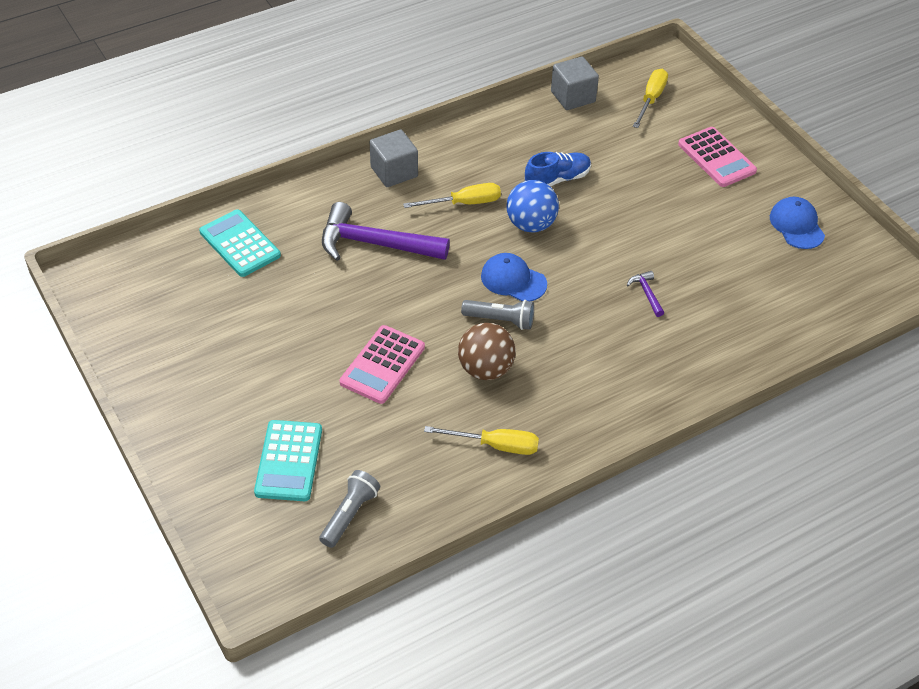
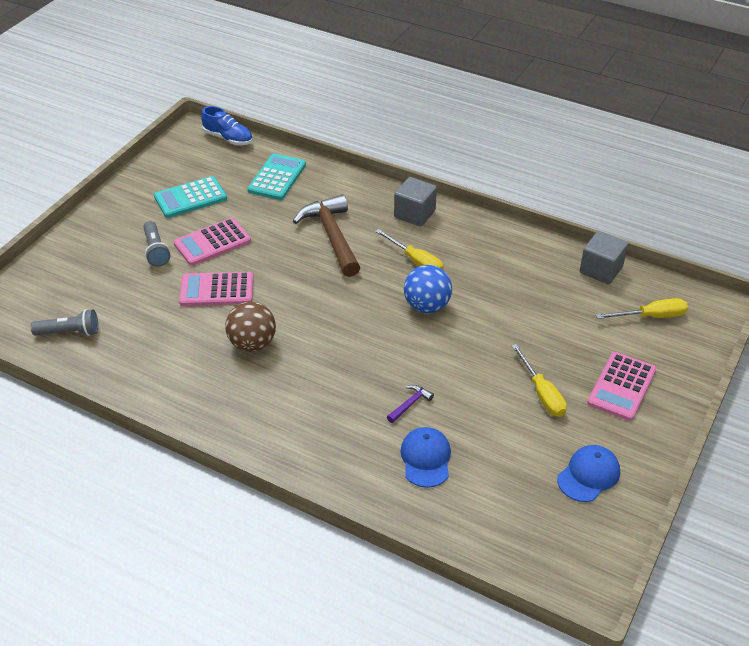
camera: 60 degrees right, 5 degrees down
turquoise calculator [254,420,322,501] -> turquoise calculator moved to [154,176,227,218]
purple hammer [322,202,450,261] -> brown hammer [293,195,360,277]
yellow screwdriver [424,426,539,455] -> yellow screwdriver moved to [511,344,567,417]
grey flashlight [461,300,534,330] -> grey flashlight moved to [143,221,170,267]
blue cap [481,253,547,301] -> blue cap moved to [400,427,451,488]
blue shoe [525,152,591,187] -> blue shoe moved to [201,106,253,145]
none -> pink calculator [174,218,251,266]

